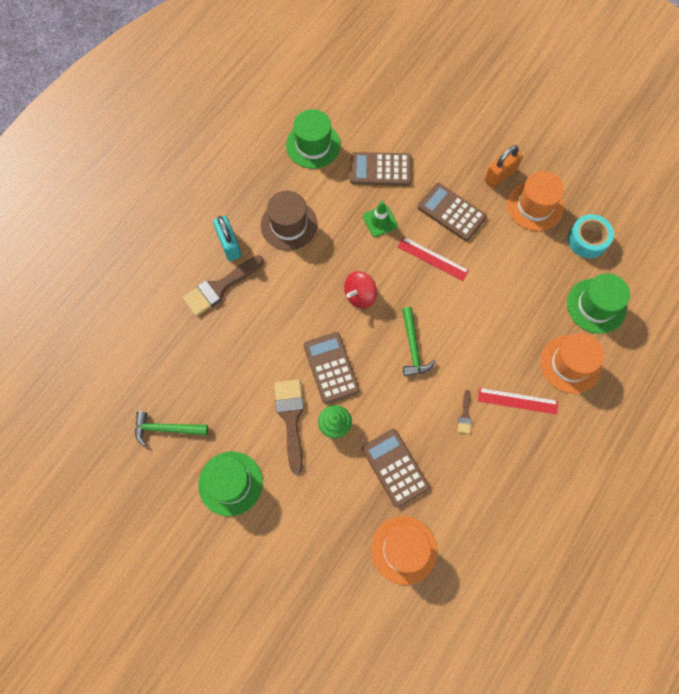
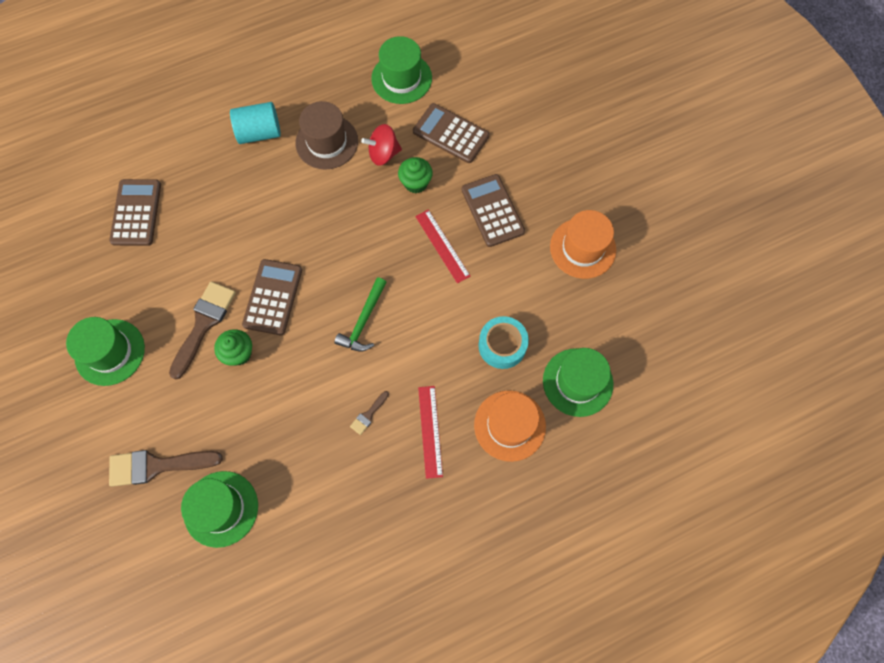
camera: 30 degrees right, 0 degrees up
green hammer [135,411,208,447] -> none
brown brush [183,255,264,316] -> brown brush moved to [109,450,223,487]
turquoise padlock [213,216,242,261] -> turquoise cylinder [230,102,281,144]
red spinning top [344,271,377,308] -> red spinning top moved to [361,124,402,166]
brown calculator [362,429,430,508] -> brown calculator moved to [109,179,161,246]
green traffic cone [363,201,398,237] -> green cupcake [398,157,433,193]
orange hat [371,516,437,585] -> green hat [181,471,258,548]
red ruler [478,388,558,415] -> red ruler turned 45 degrees clockwise [418,386,443,479]
orange padlock [485,145,523,188] -> none
turquoise tape [568,214,614,258] -> turquoise tape moved to [478,316,529,369]

